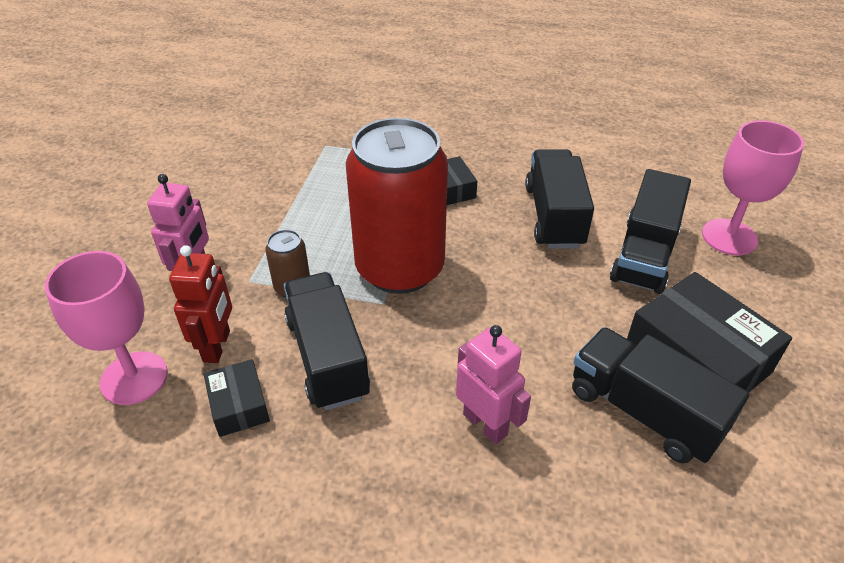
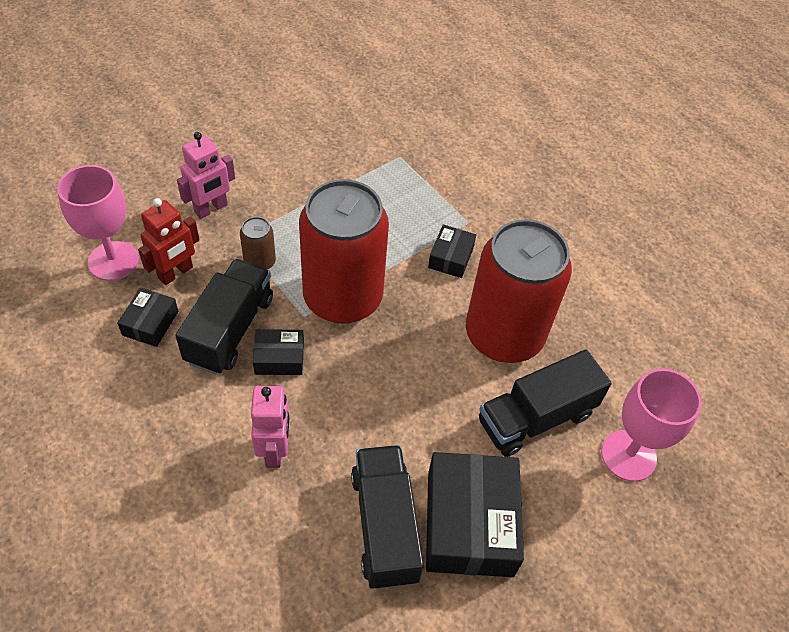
camera: 35 degrees right, 10 degrees up
black truck [525,149,594,249] -> red can [466,219,572,363]
none -> black box [253,329,304,375]

